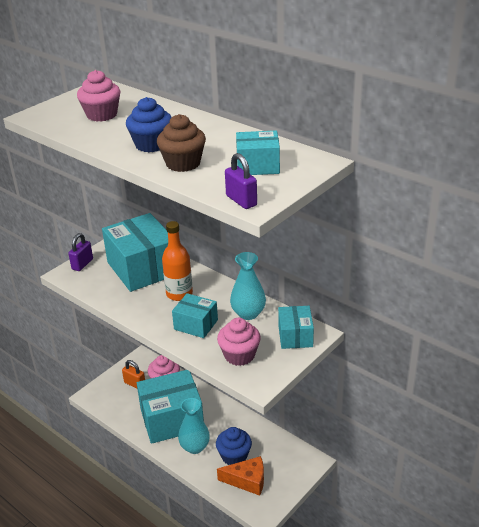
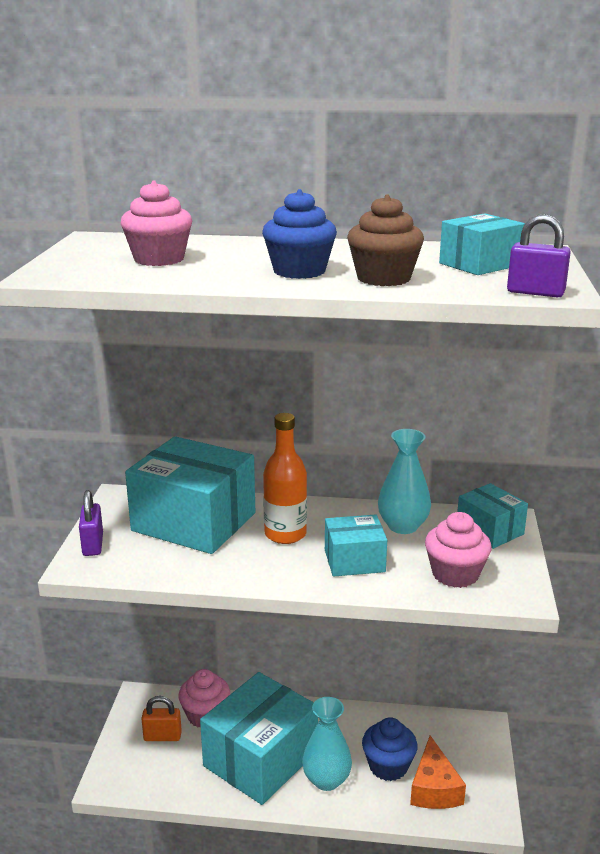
camera: 35 degrees left, 10 degrees down
orange cheese [217,456,264,496] -> orange cheese turned 120 degrees clockwise [410,735,466,809]

